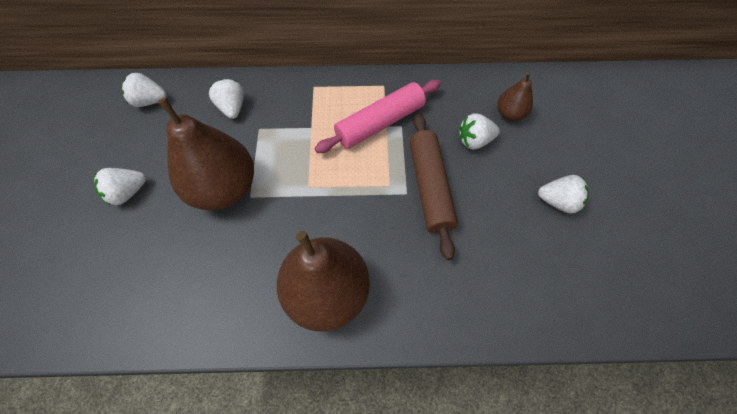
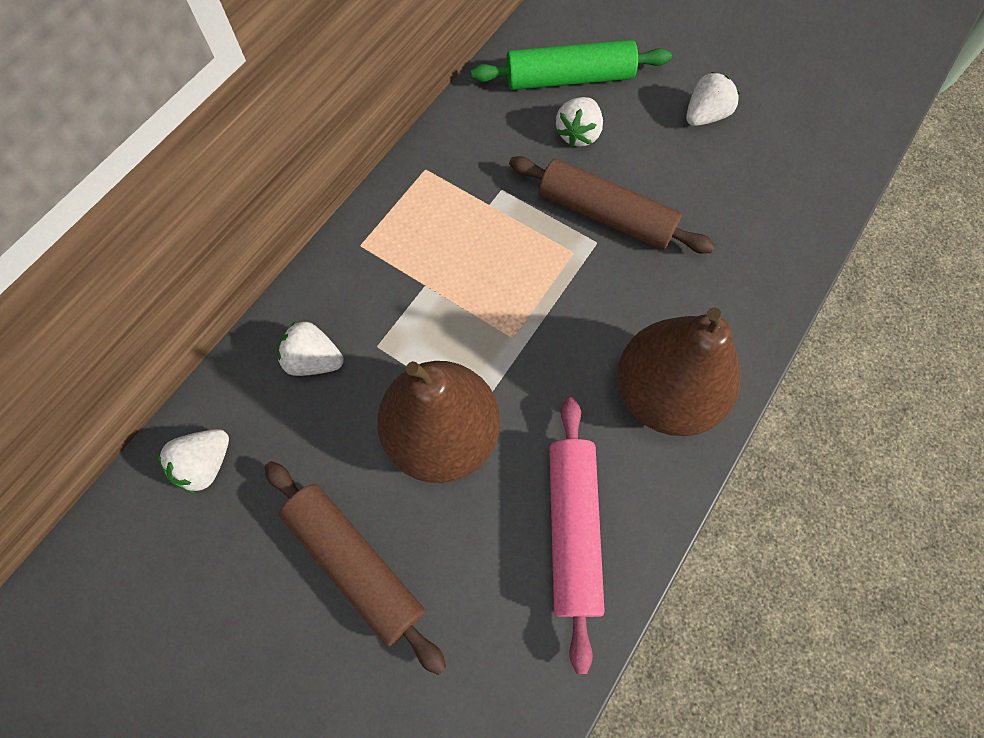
camera: 55 degrees left, 5 degrees up
white strawberry [94,168,146,206] -> brown rolling pin [264,461,446,675]
pink rolling pin [314,80,441,153] -> pink rolling pin moved to [549,397,605,674]
brown pear [497,72,533,121] -> green rolling pin [471,40,672,90]

